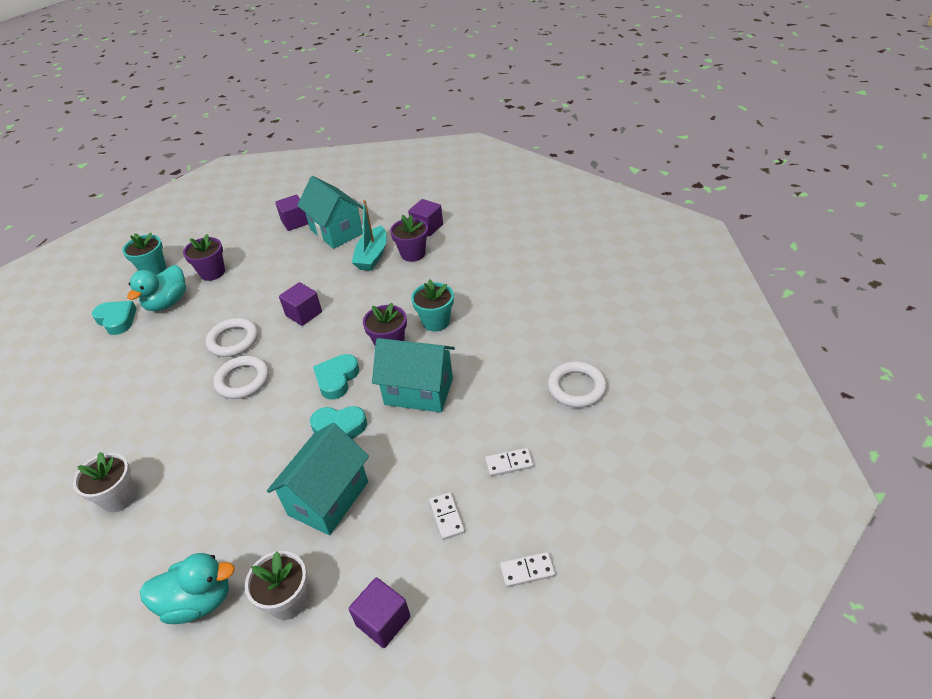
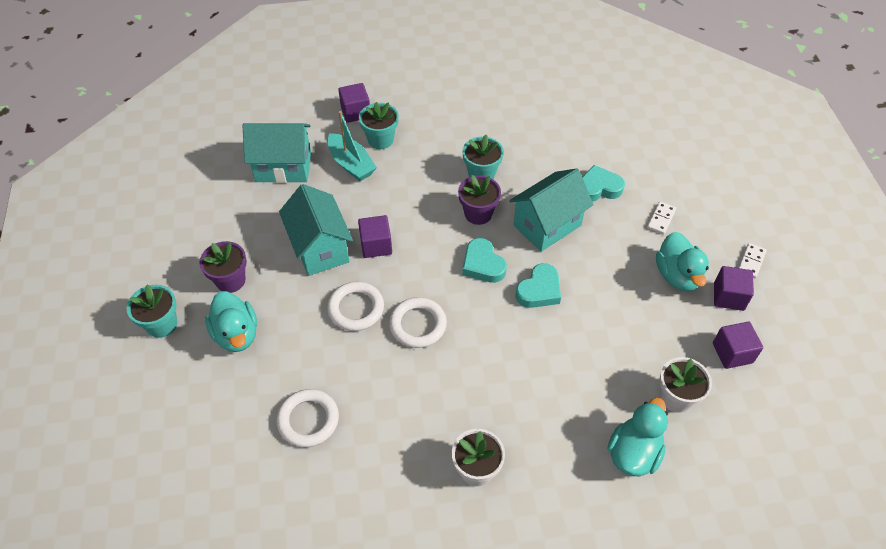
camera: 55 degrees left, 10 degrees up
turquoise heart [92,301,137,335] -> turquoise heart moved to [582,165,625,202]
turquoise house [267,423,369,535] -> turquoise house moved to [279,184,353,276]
purple cube [275,195,308,231] -> purple cube moved to [714,266,754,311]
purple flower pot [390,215,428,262] -> turquoise flower pot [359,102,399,149]
white domino [429,492,465,540] -> turquoise duck [656,232,709,291]
white ring [548,361,607,408] -> white ring moved to [276,389,339,447]

